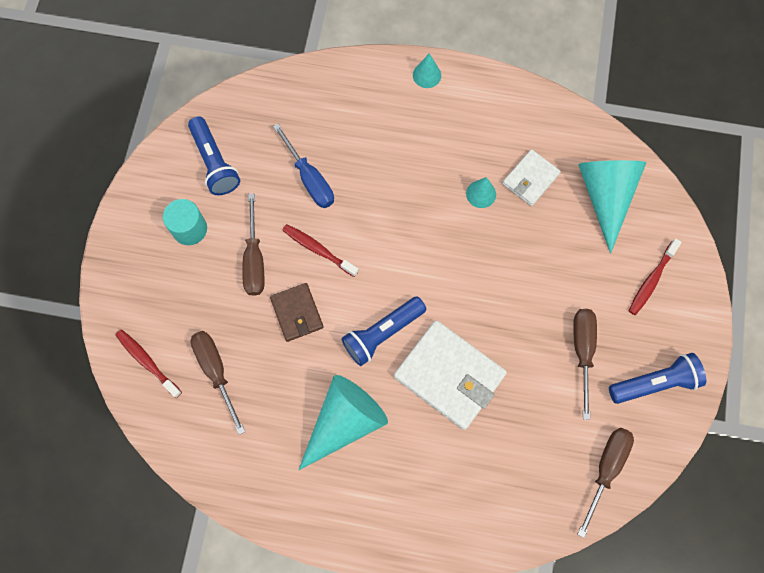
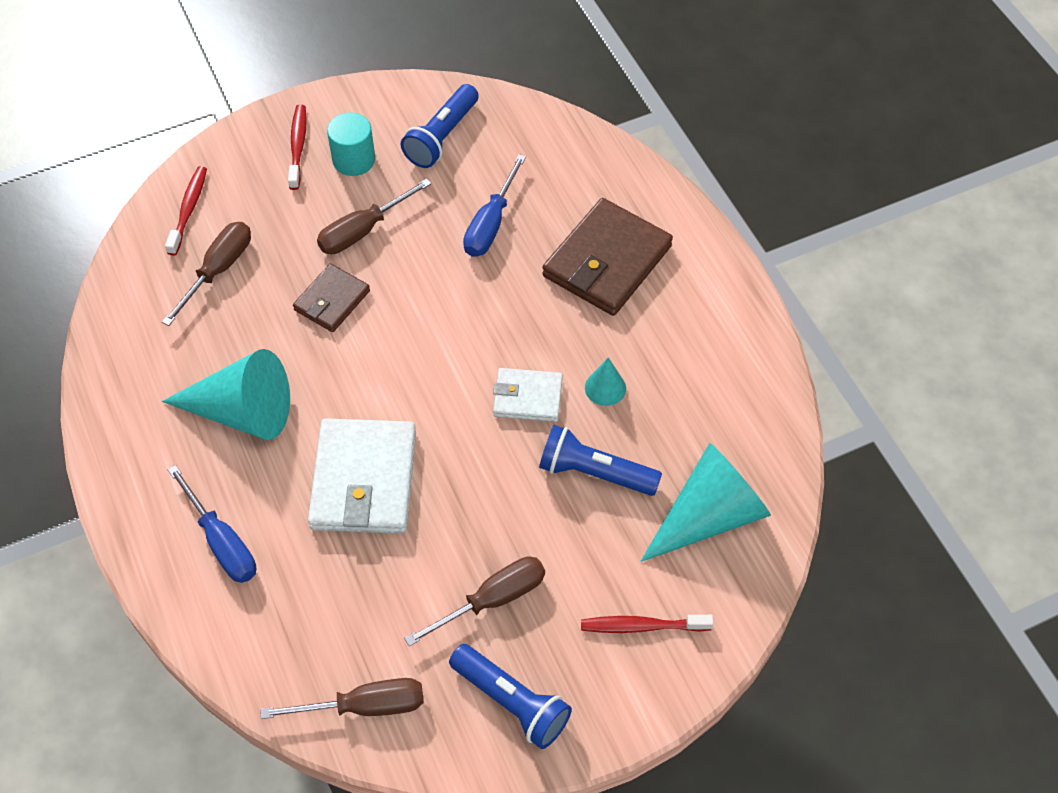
camera: 55 degrees right, 15 degrees down
red toothbrush [282,224,359,277] -> red toothbrush moved to [288,104,307,190]
blue flashlight [341,297,426,366] -> blue flashlight moved to [539,425,662,496]
turquoise cone [413,53,441,88] -> none
white wallet [502,149,561,206] -> white wallet moved to [493,368,563,422]
none -> blue screwdriver [168,465,256,583]
none -> brown wallet [542,198,673,316]

